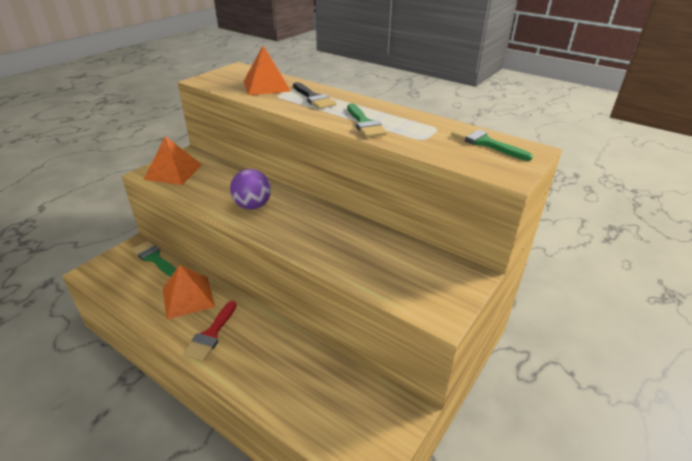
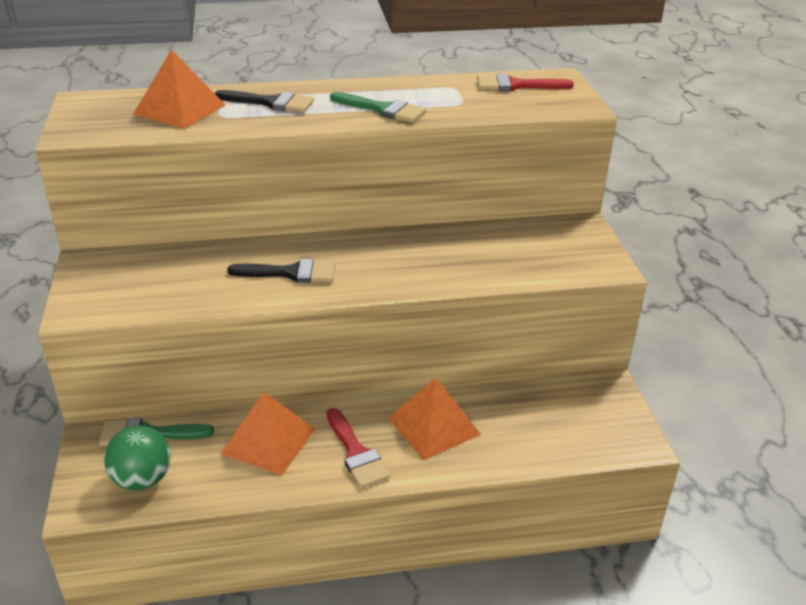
camera: 45 degrees left, 0 degrees up
orange pyramid [144,136,202,185] -> orange pyramid moved to [388,378,481,460]
purple ball [230,169,271,209] -> black brush [227,259,335,283]
green brush [451,126,533,161] -> red brush [477,74,574,91]
none -> green ball [104,426,171,490]

